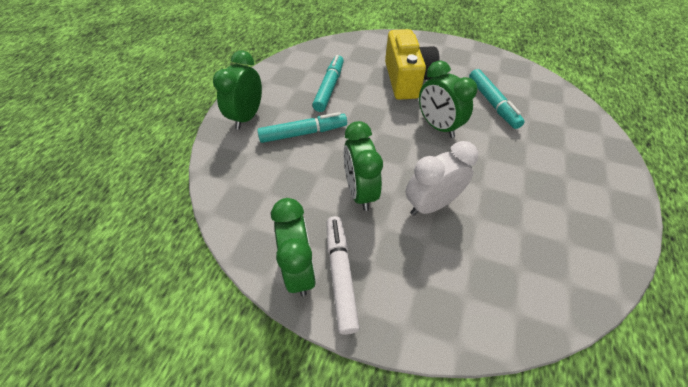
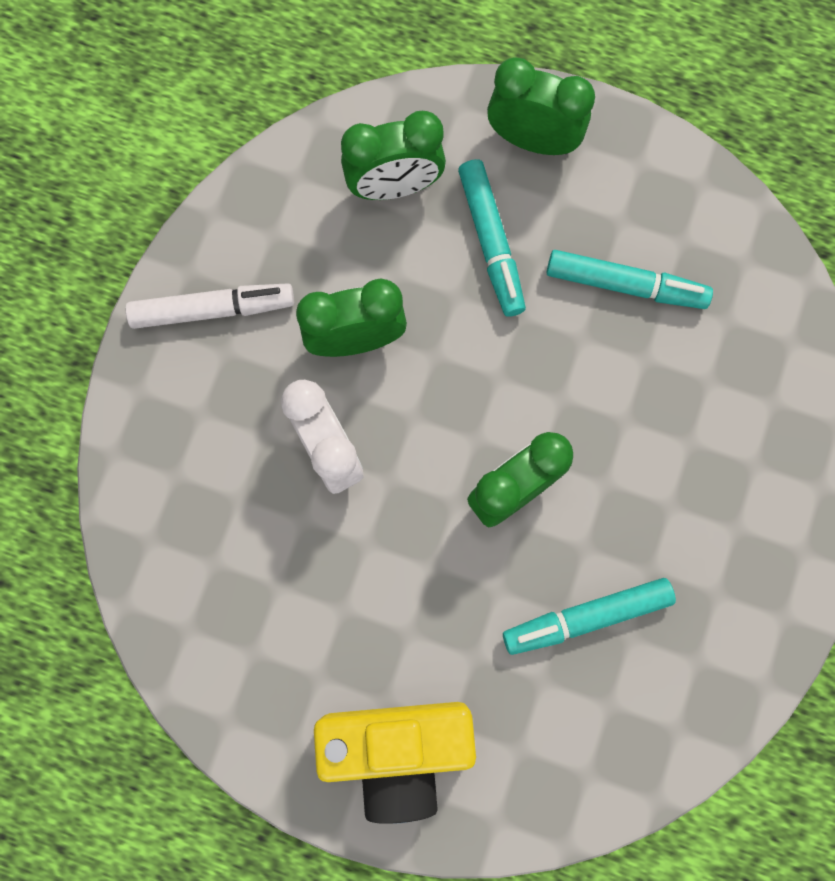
camera: 90 degrees right, 25 degrees up
green clock [271,198,316,296] -> green clock moved to [341,111,446,200]
yellow camera [385,29,440,100] -> yellow camera moved to [314,702,476,824]

